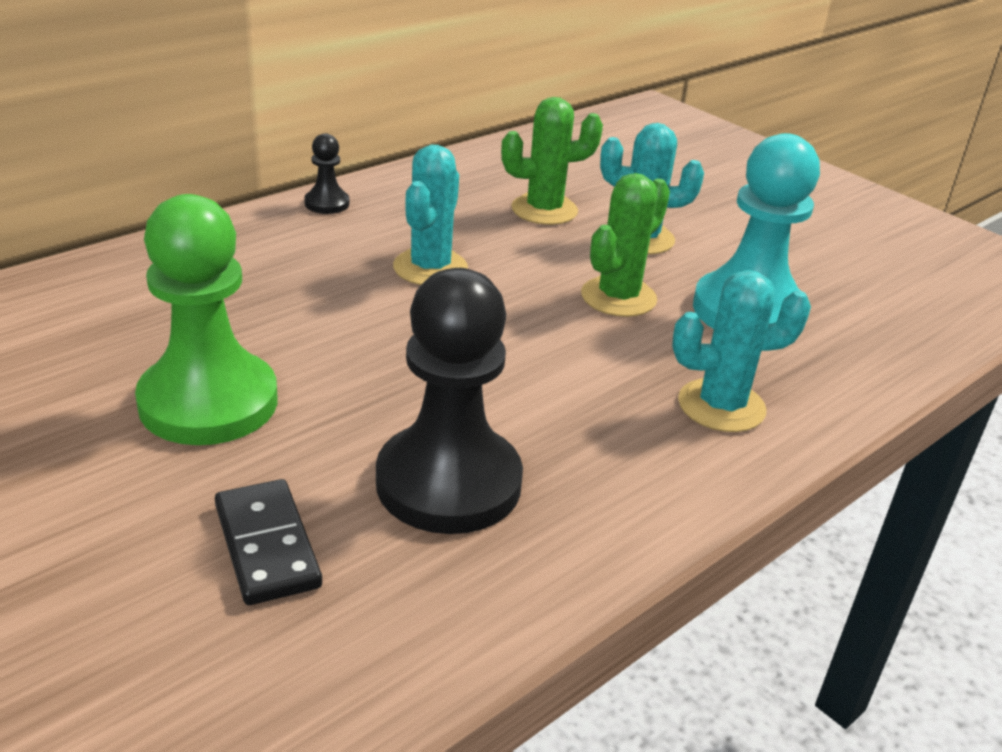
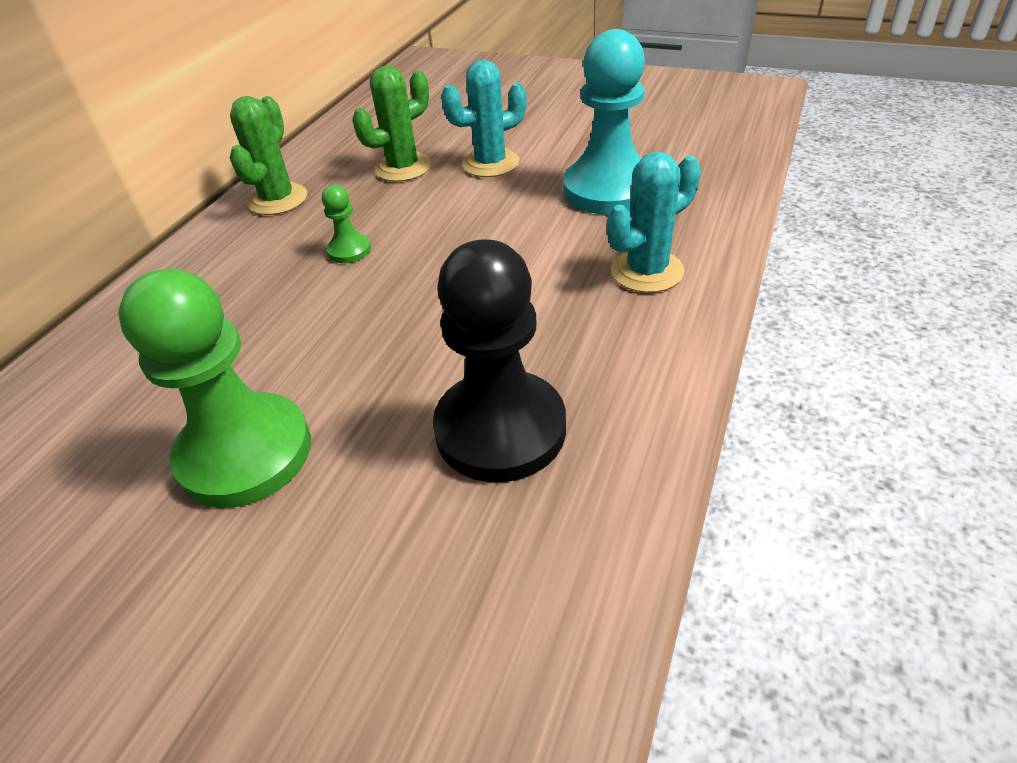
camera: 20 degrees left, 10 degrees up
black domino [215,479,322,605] -> none
black pawn [304,133,349,214] -> none
turquoise cactus [393,145,468,285] -> green pawn [322,185,371,263]
green cactus [581,173,670,317] -> green cactus moved to [230,96,307,215]

